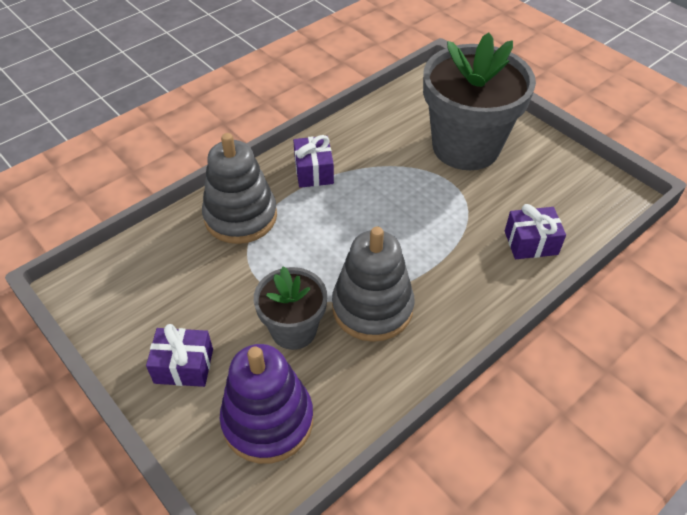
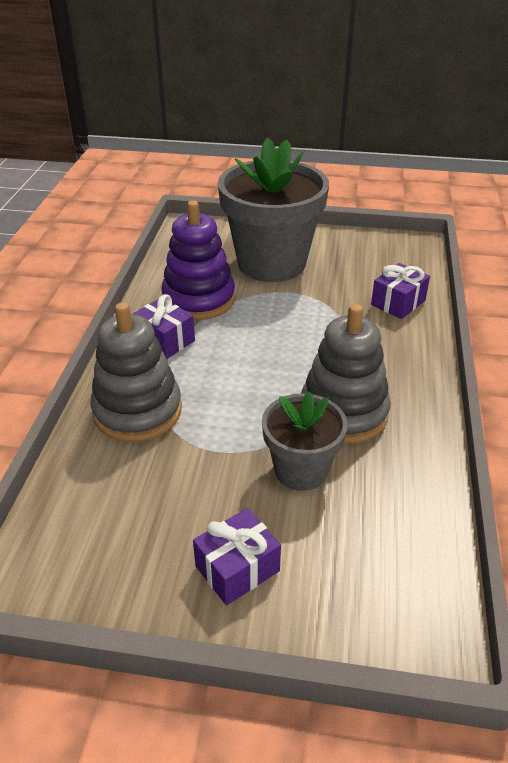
camera: 40 degrees left, 10 degrees down
purple stacking toy [220,344,313,464] -> purple stacking toy moved to [161,201,235,320]

